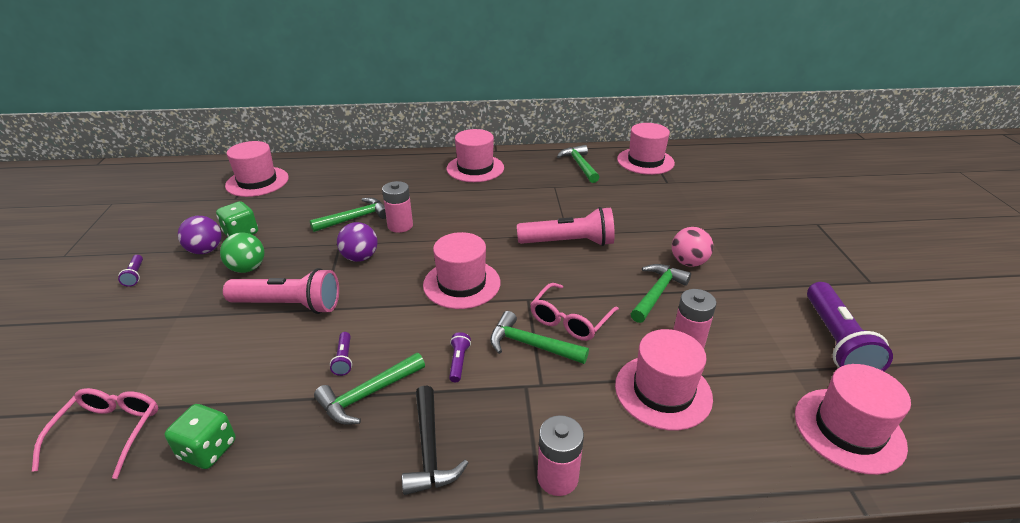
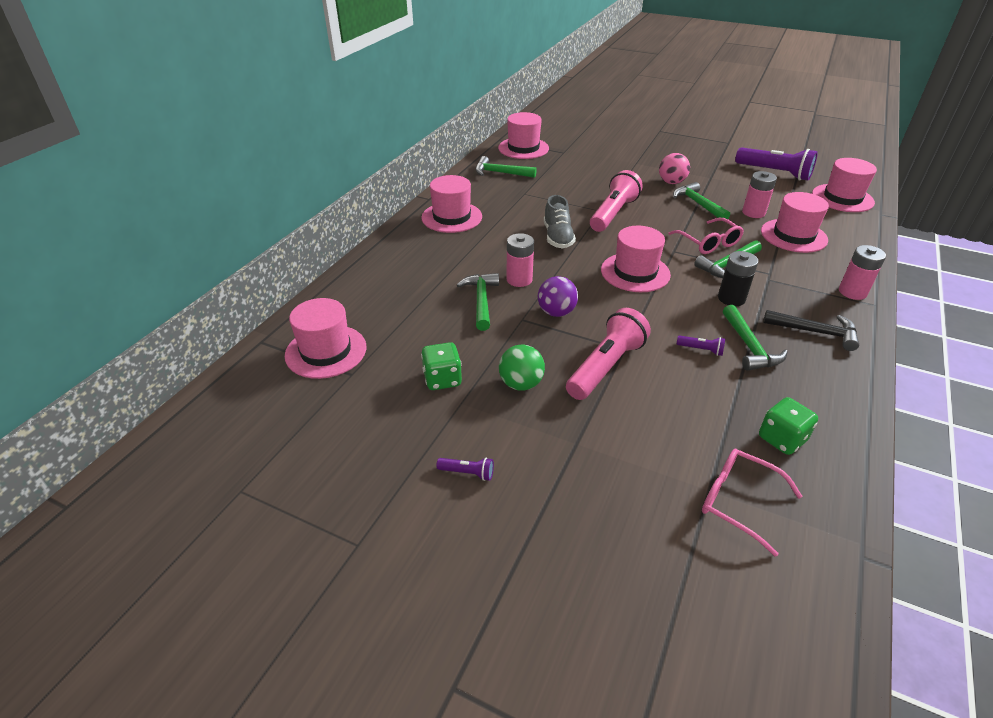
camera: 60 degrees left, 5 degrees up
purple ball [178,216,222,254] -> none
purple flashlight [449,332,471,382] -> black battery [718,251,758,306]
none -> grey shoe [544,195,576,248]

